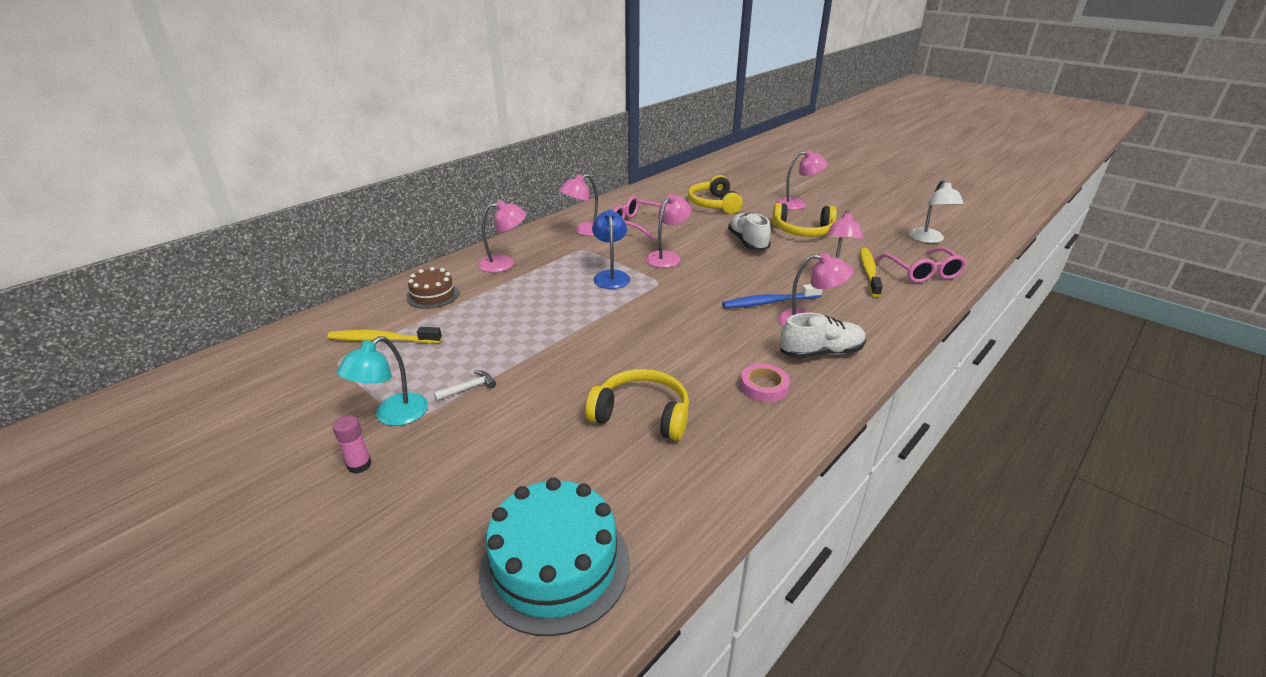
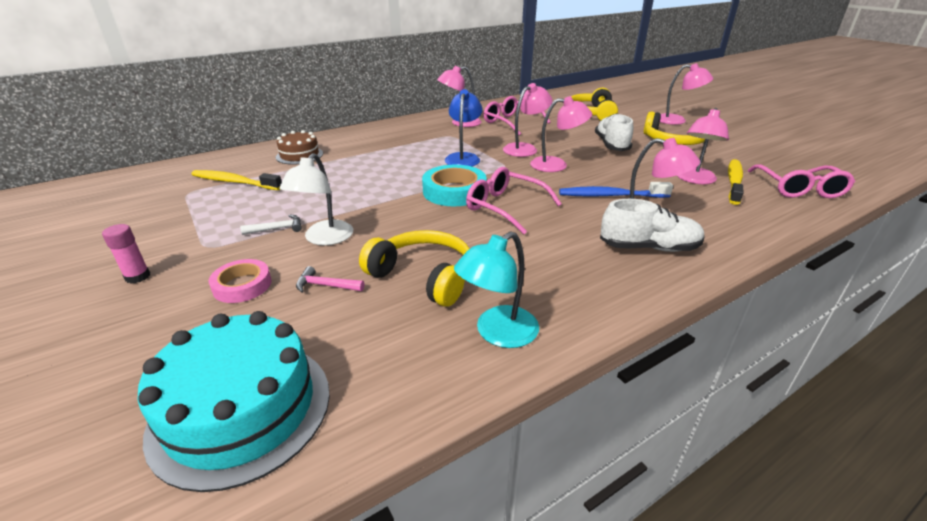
camera: 15 degrees right, 0 degrees up
turquoise lamp [337,336,428,426] -> turquoise lamp moved to [454,231,539,348]
pink lamp [478,201,526,273] -> pink lamp moved to [530,96,592,172]
pink tape [740,364,790,402] -> pink tape moved to [209,259,271,303]
white lamp [909,180,964,243] -> white lamp moved to [279,153,353,246]
none -> pink hammer [296,266,364,293]
none -> turquoise tape [422,165,487,206]
none -> pink glasses [466,167,562,234]

